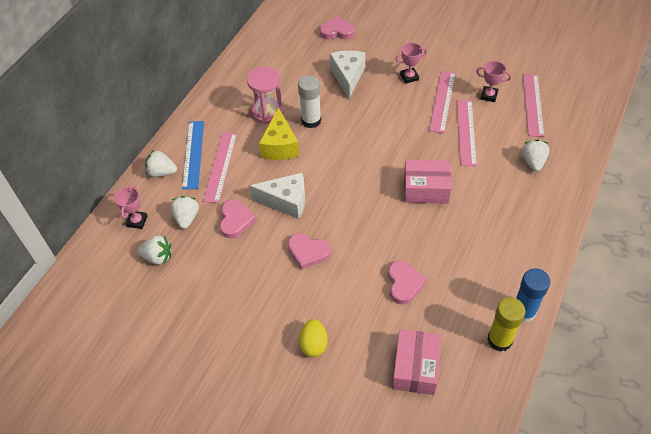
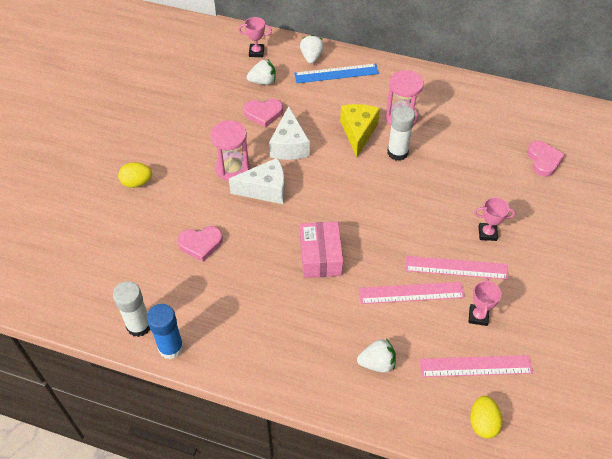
camera: 80 degrees right, 0 degrees up
white strawberry [137,236,171,265] -> none
pink ruler [203,132,237,203] -> none
yellow cheese [259,107,299,160] -> yellow cheese turned 105 degrees clockwise [340,104,380,157]
pink heart [288,233,331,270] -> pink hourglass [210,121,250,181]
white cheese [330,51,366,99] -> white cheese moved to [229,158,285,204]
pink box [392,329,441,395] -> none
pink trophy [395,42,427,84] -> pink trophy turned 60 degrees counterclockwise [474,197,516,241]
yellow glue stick [487,297,525,351] -> white glue stick [113,281,150,337]
none -> yellow egg [470,396,503,438]

